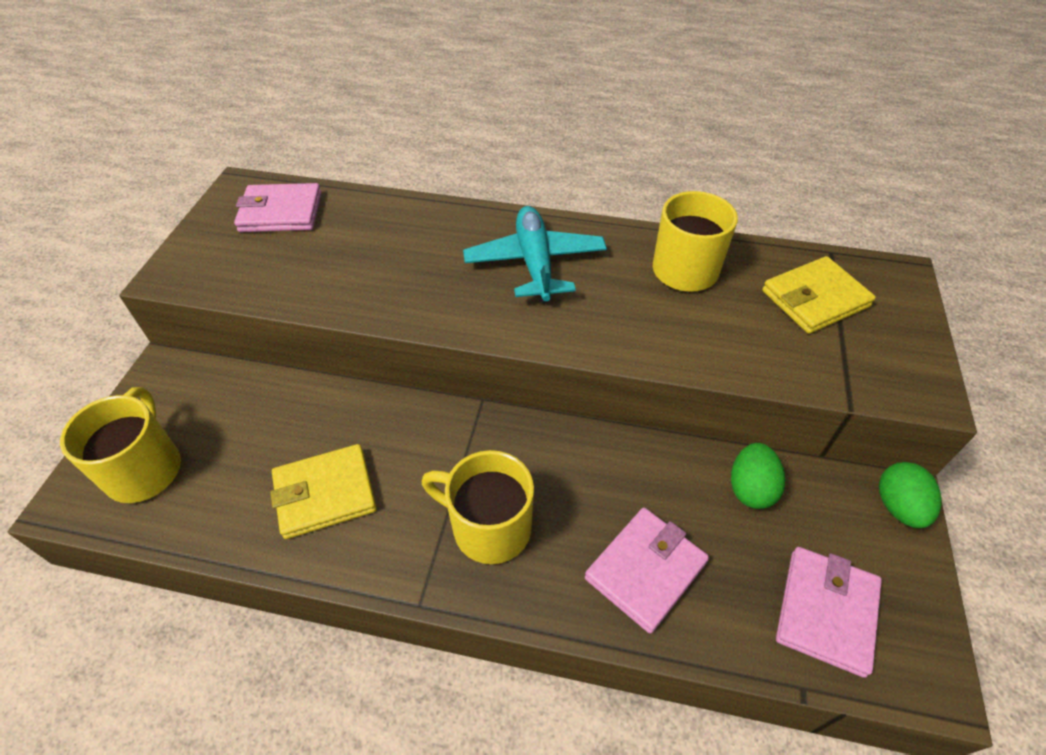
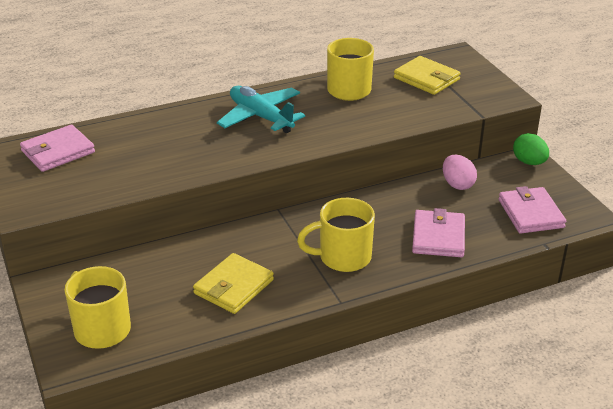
camera: 35 degrees left, 15 degrees down
green egg [731,443,785,509] -> pink egg [443,154,477,190]
yellow wallet [762,256,876,334] -> yellow wallet turned 75 degrees counterclockwise [394,56,461,95]

